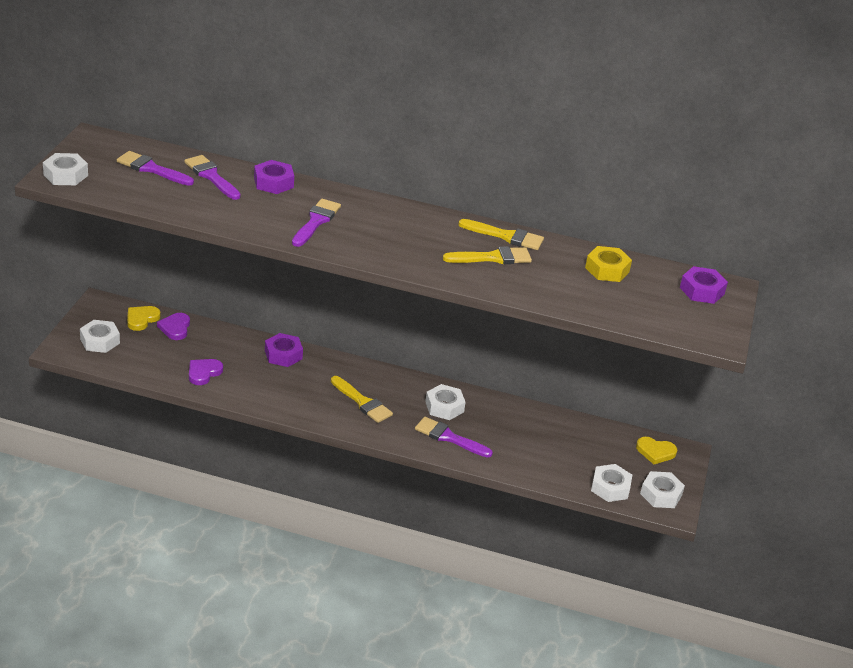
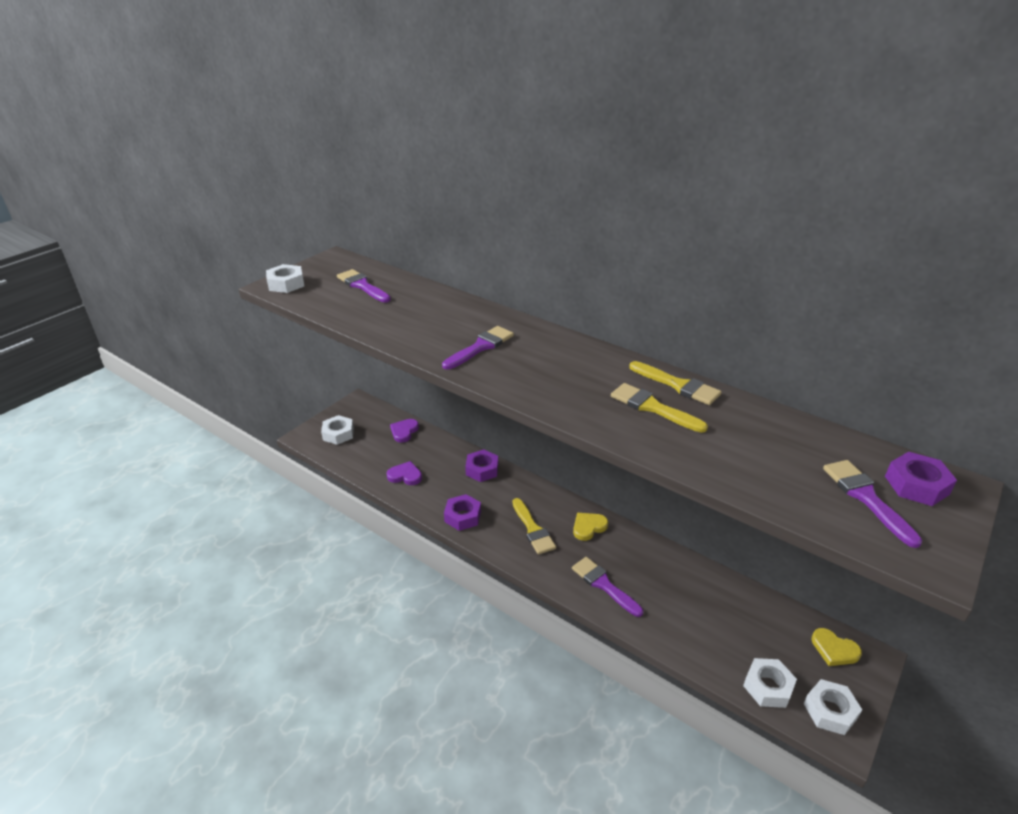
camera: 25 degrees right, 0 degrees up
yellow heart [127,306,161,331] -> yellow heart moved to [573,513,608,541]
purple brush [184,155,241,200] -> purple brush moved to [823,460,922,548]
purple heart [189,359,223,385] -> purple heart turned 45 degrees clockwise [387,461,422,485]
purple nut [254,160,294,194] -> purple nut moved to [444,494,481,531]
white nut [425,384,466,420] -> none
yellow brush [443,246,532,264] -> yellow brush turned 150 degrees counterclockwise [611,383,708,433]
yellow nut [585,246,632,282] -> none

